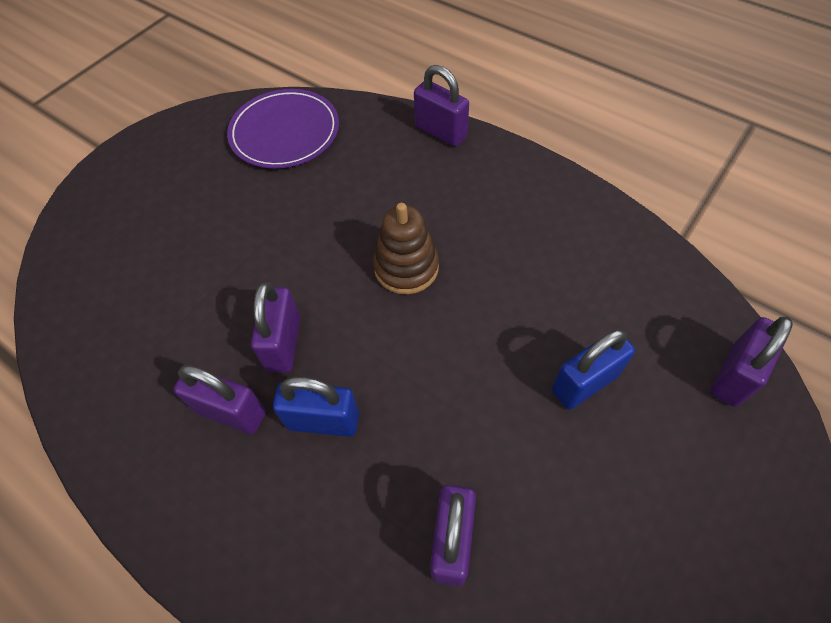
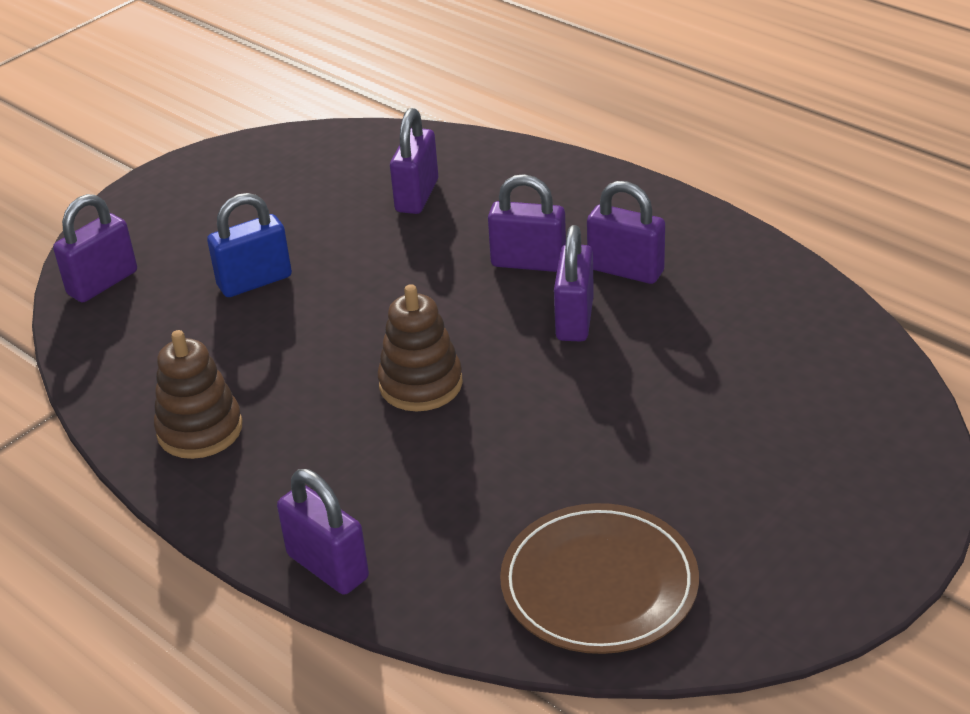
camera: 175 degrees left, 20 degrees down
purple plate [227,89,339,168] -> brown plate [500,503,699,654]
blue padlock [273,377,359,437] -> purple padlock [488,174,566,272]
none -> brown stacking toy [154,330,242,459]

